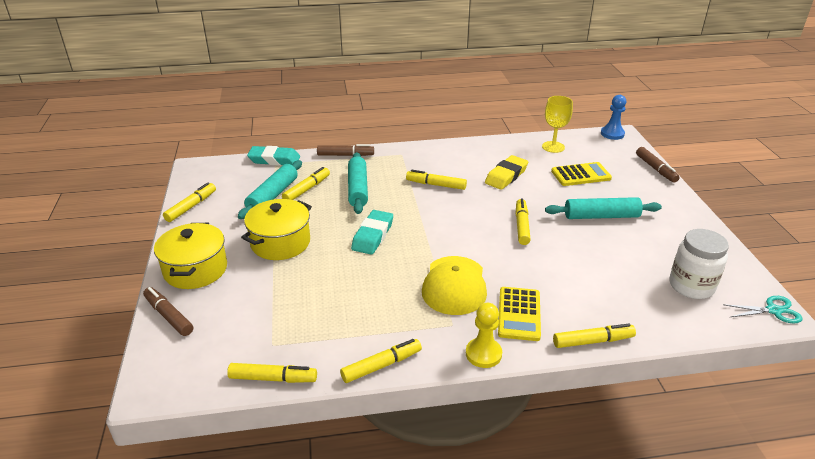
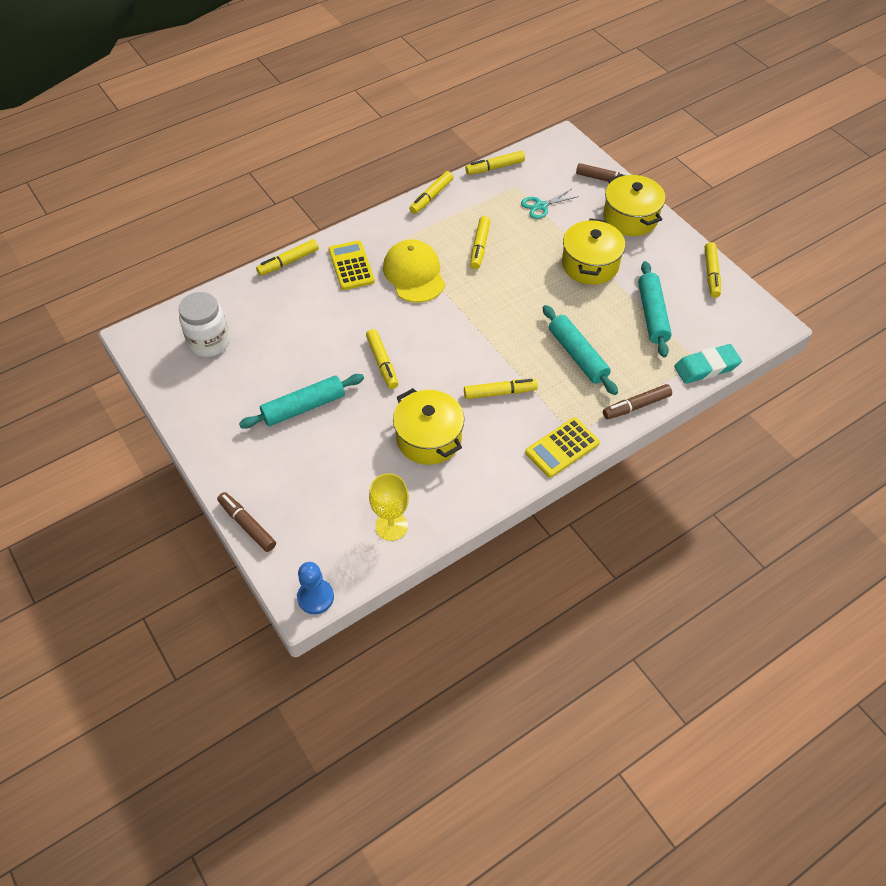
camera: 155 degrees right, 20 degrees up
yellow marker [282,167,330,200] -> yellow marker moved to [470,216,490,269]
turquoise eraser [351,210,393,255] -> none
yellow pawn [466,303,502,368] -> none
yellow eraser [485,155,528,190] -> yellow pot [393,388,464,465]
yellow calculator [551,162,612,186] -> yellow calculator moved to [525,417,600,478]
turquoise scissors [723,296,802,323] -> turquoise scissors moved to [521,189,579,219]

